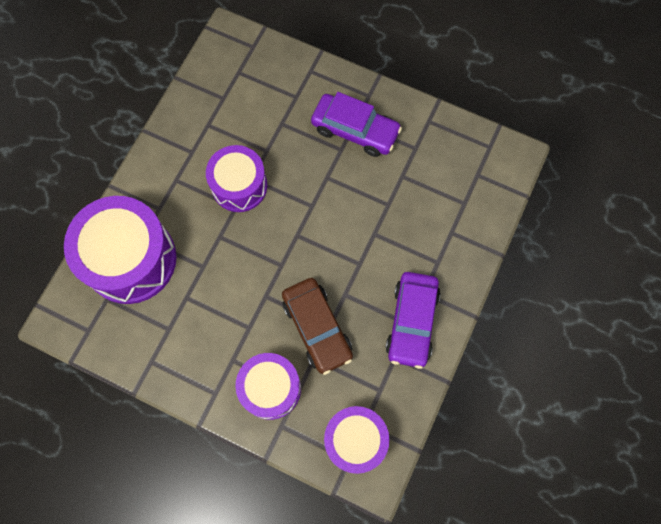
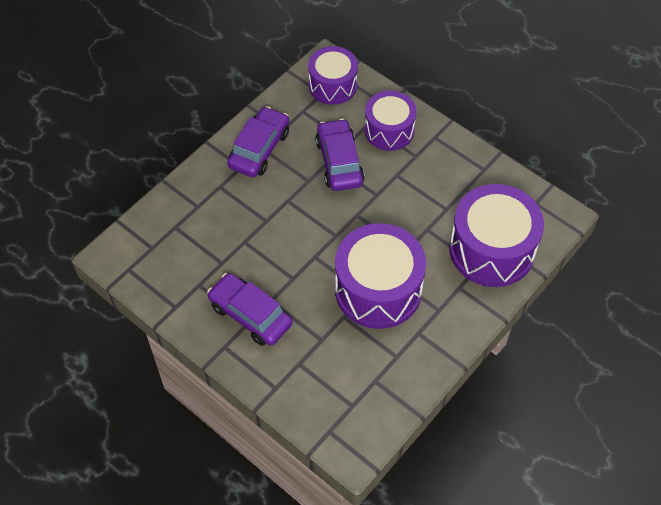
camera: 165 degrees left, 15 degrees down
purple drum [206,145,267,212] -> purple drum [335,223,426,329], size x1.59
brown car [282,278,353,375] -> purple car [315,119,365,191]

